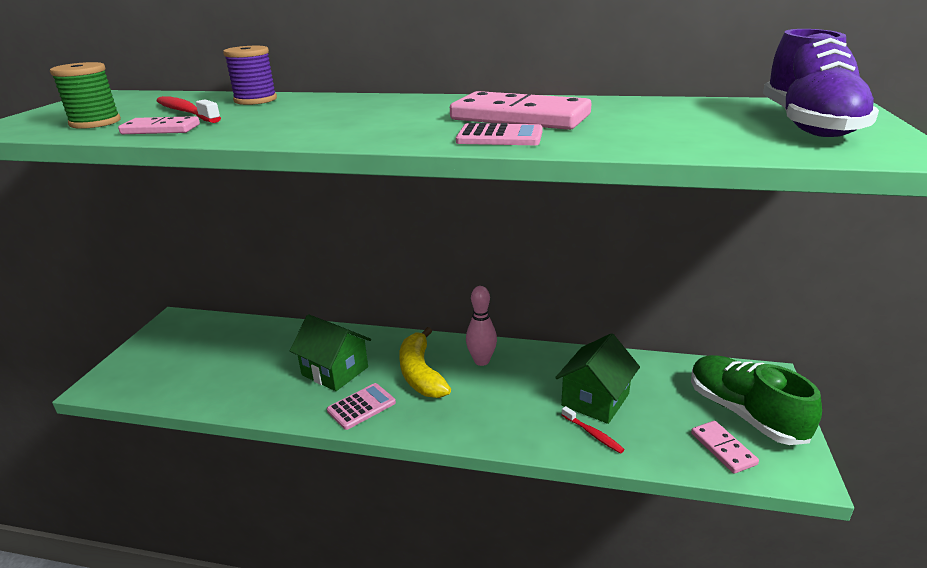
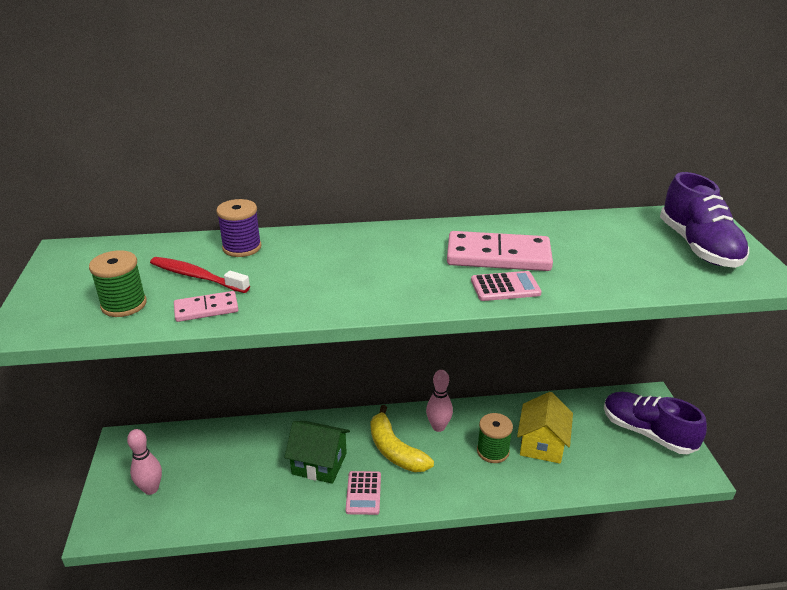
camera: 20 degrees left, 5 degrees up
pink calculator [327,383,396,430] -> pink calculator turned 150 degrees clockwise [346,471,381,515]
green house [555,333,640,424] -> yellow house [517,392,573,464]
red toothbrush [562,406,625,454] -> none
green shoe [691,355,822,445] -> purple shoe [604,392,707,454]
pink domino [691,421,759,474] -> none
none -> pink bowling pin [127,429,162,495]
none -> green spool [477,413,513,463]

